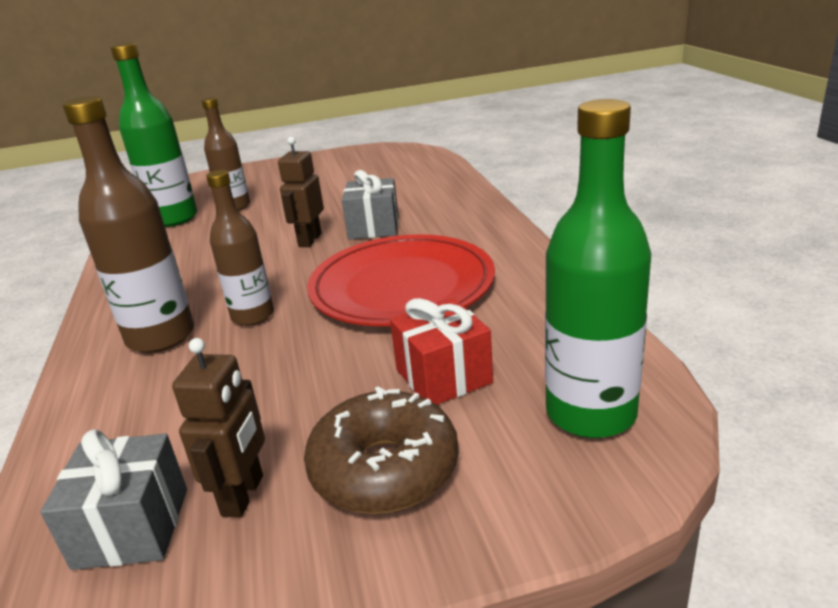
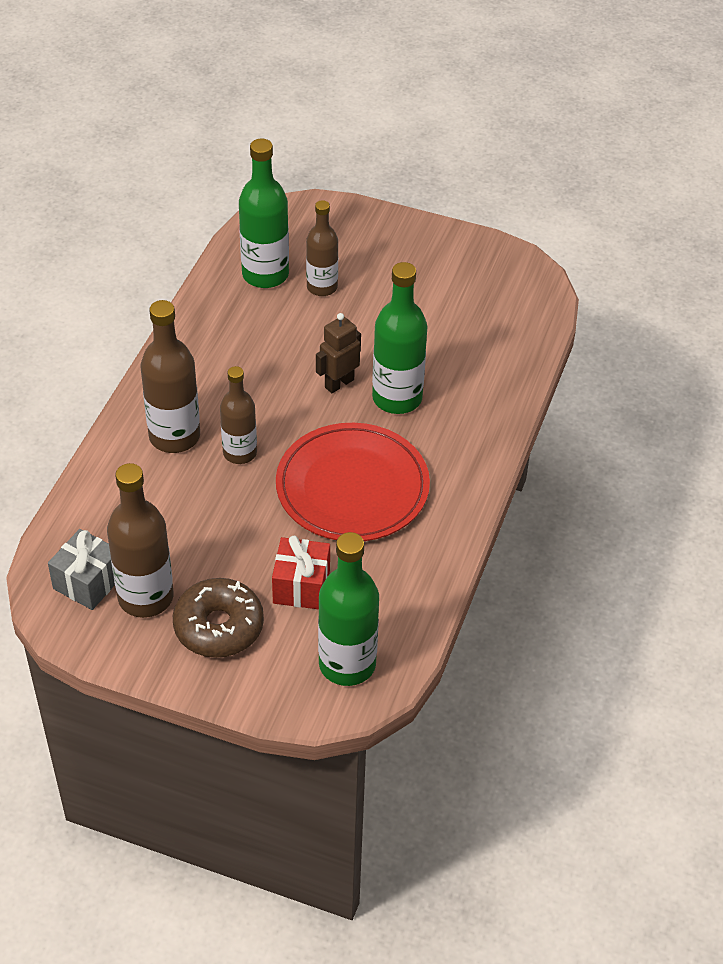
camera: 30 degrees right, 20 degrees up
brown robot [172,338,265,518] -> brown bottle [107,463,174,618]
grey gift [342,170,398,239] -> green bottle [372,262,427,414]

